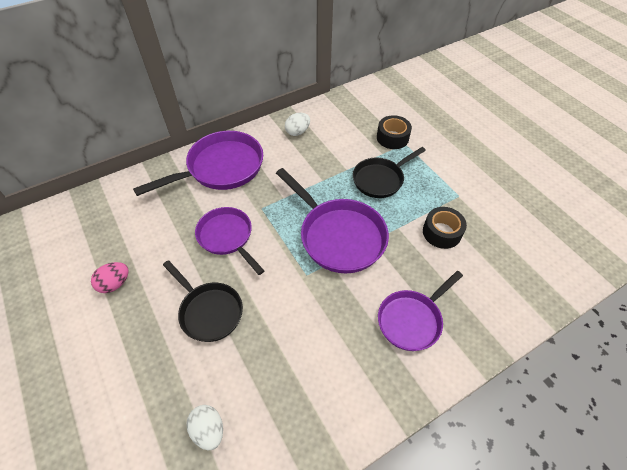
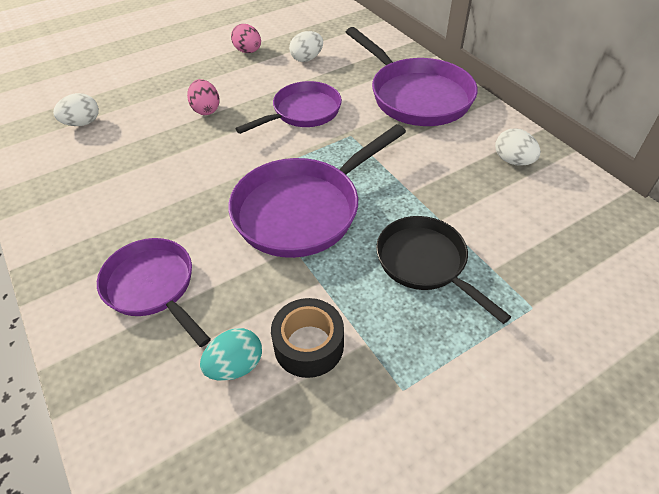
camera: 90 degrees right, 5 degrees down
black pan [163,260,243,342] -> pink egg [187,79,220,115]
black tape [377,115,412,149] -> none
none -> turquoise egg [200,328,262,381]
none -> white egg [289,31,323,62]

